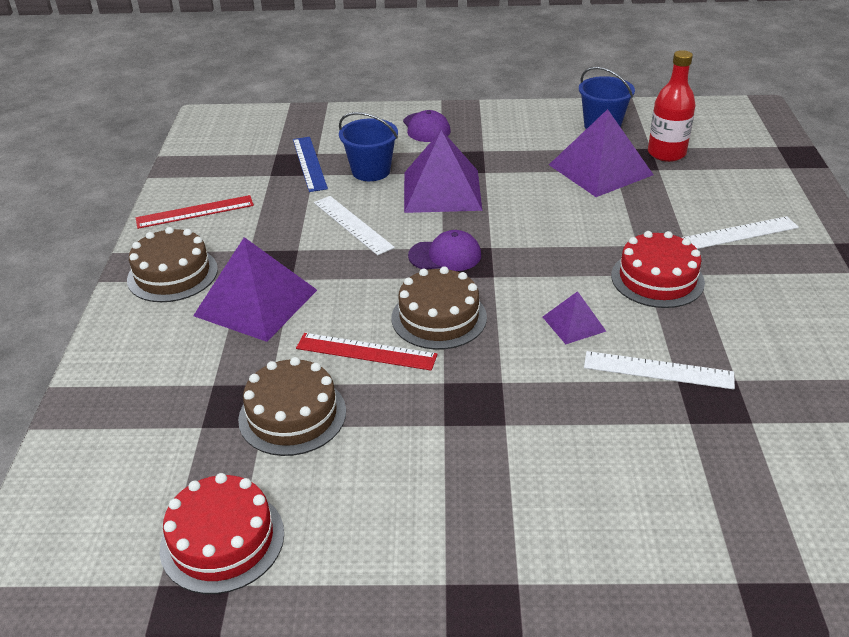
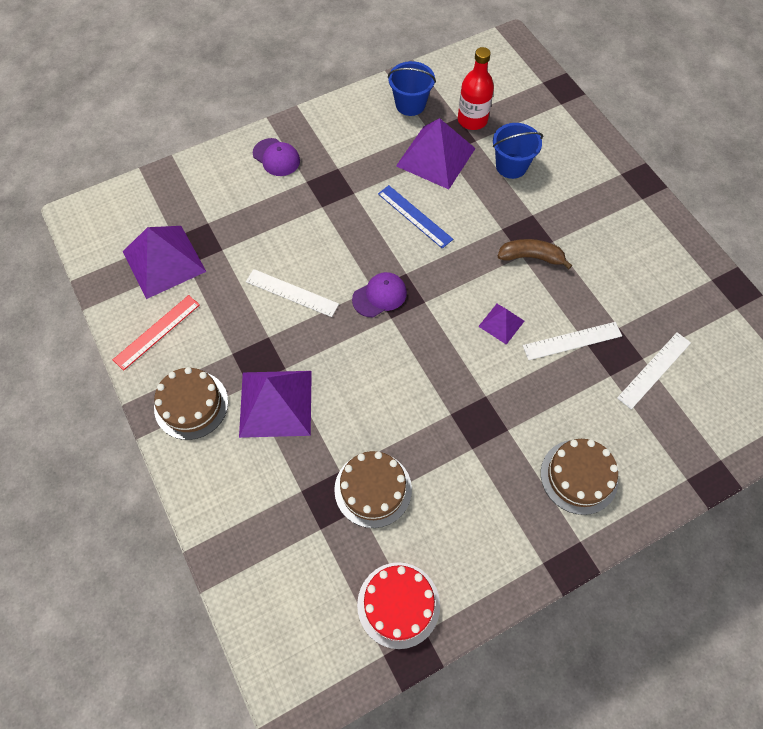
camera: 30 degrees left, 25 degrees up
blue ruler [293,137,328,192] -> blue ruler moved to [378,185,453,249]
red ruler [296,333,438,371] -> none
blue bucket [339,112,398,181] -> blue bucket moved to [493,123,543,179]
brown cake [391,266,487,350] -> brown cake moved to [541,439,618,515]
purple pyramid [404,130,482,213] -> purple pyramid moved to [123,226,207,299]
red cake [611,231,705,308] -> brown banana [497,239,572,269]
white ruler [682,216,799,249] -> white ruler moved to [617,332,691,409]

